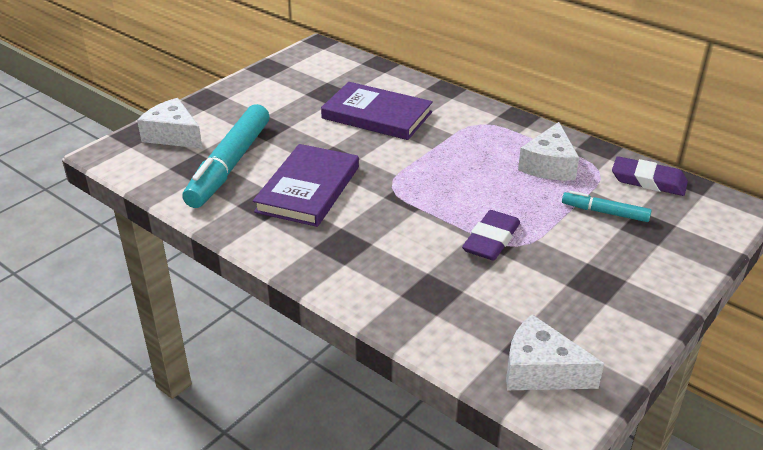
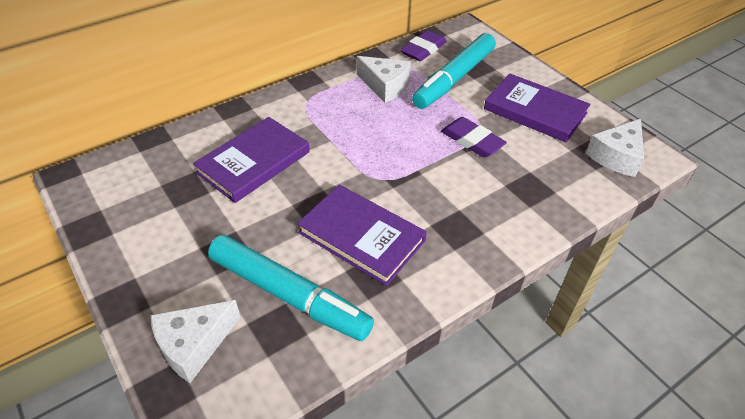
camera: 75 degrees left, 10 degrees up
turquoise marker [562,191,652,222] -> turquoise marker [412,33,496,109], size x2.02
none -> purple book [484,74,591,142]

